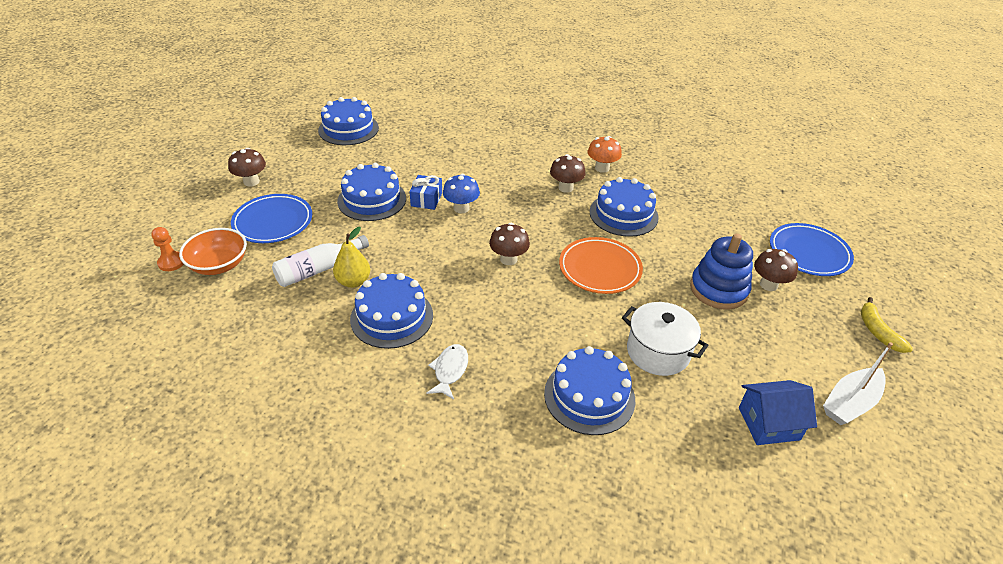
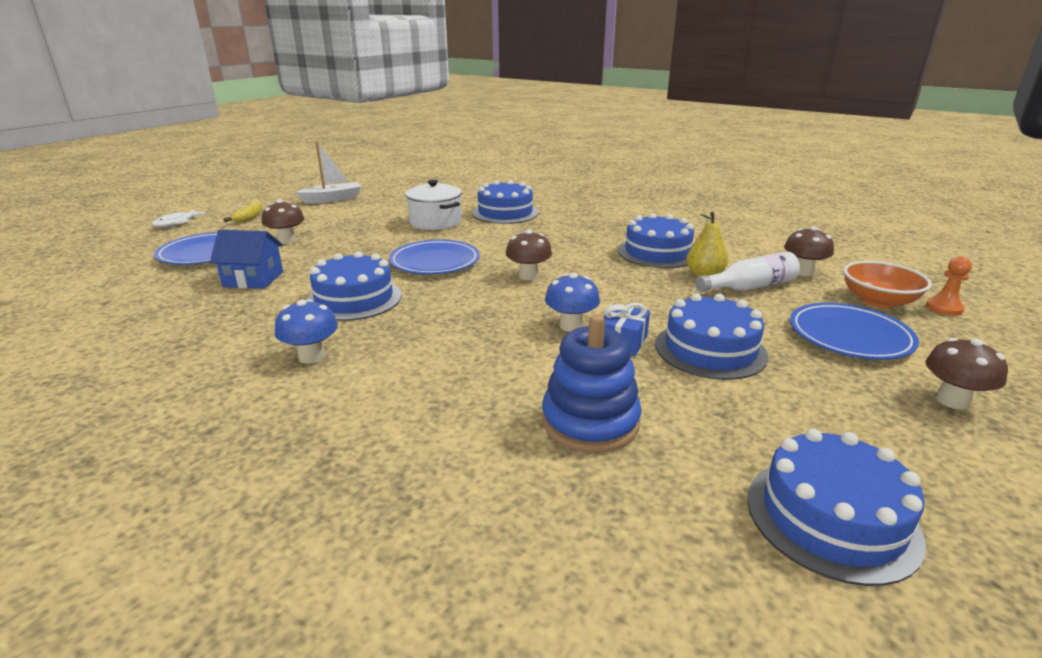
camera: 165 degrees left, 15 degrees down
white fish [426,344,468,399] -> white fish moved to [152,209,207,227]
brown mushroom [550,154,586,193] -> brown mushroom moved to [784,226,834,276]
orange plate [559,237,643,294] -> blue plate [389,240,480,274]
orange mushroom [588,136,622,173] -> blue mushroom [275,299,338,364]
blue stacking toy [690,233,753,310] -> blue stacking toy moved to [542,314,642,453]
blue house [739,380,817,445] -> blue house moved to [210,230,283,289]

